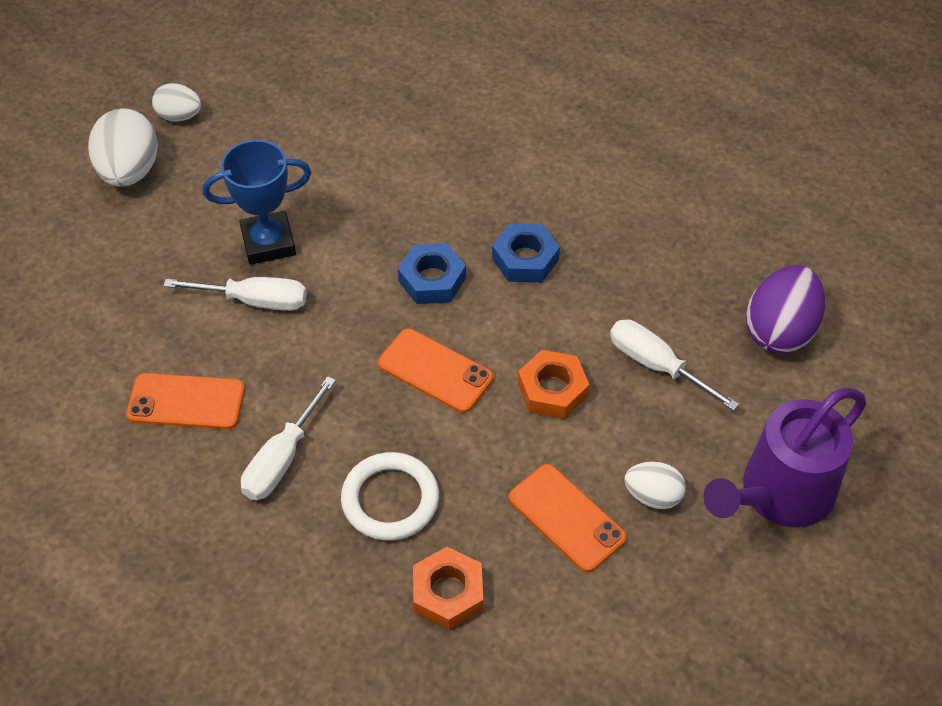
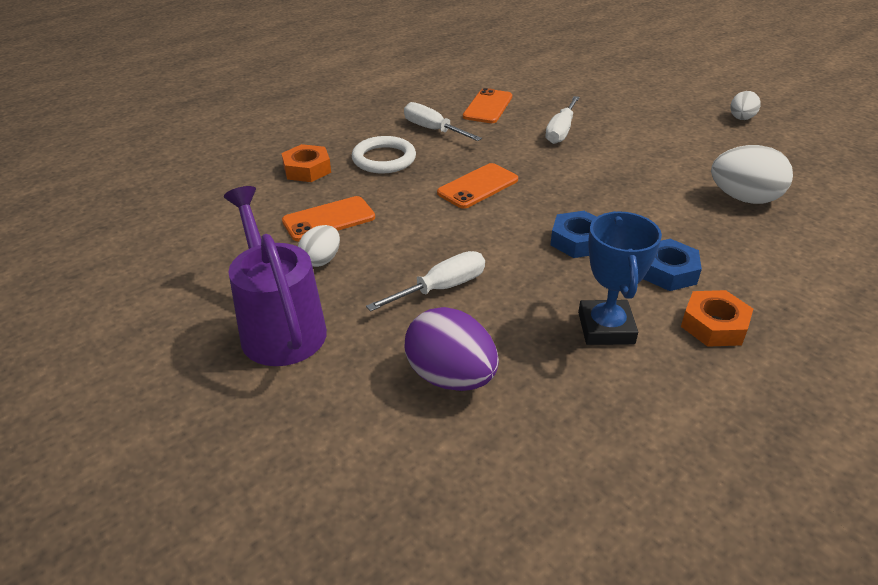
camera: 105 degrees right, 15 degrees down
white egg [88,108,158,187] -> white egg moved to [711,145,793,204]
blue trophy [203,140,311,265] -> blue trophy moved to [578,211,662,345]
blue nut [398,243,466,304] -> blue nut moved to [643,239,702,291]
orange nut [518,350,589,419] -> orange nut moved to [681,290,753,347]

